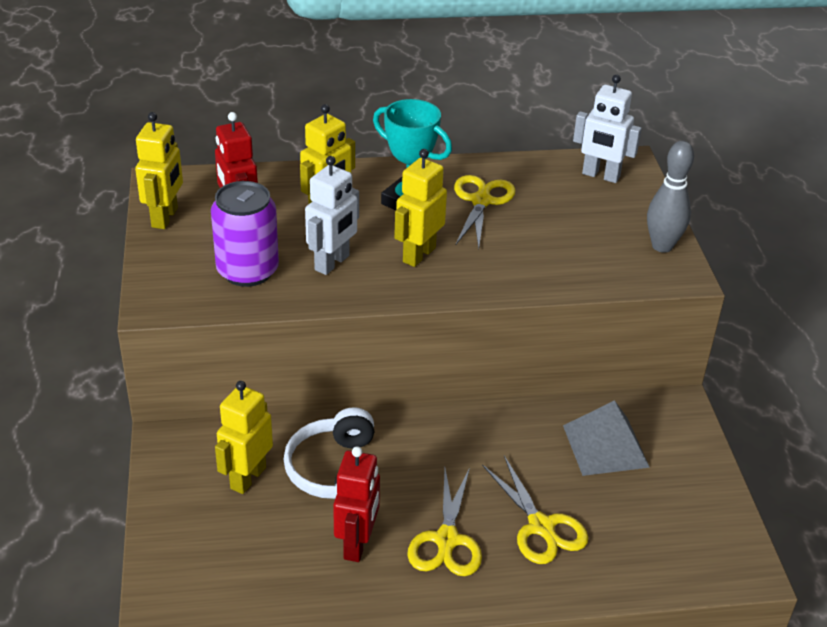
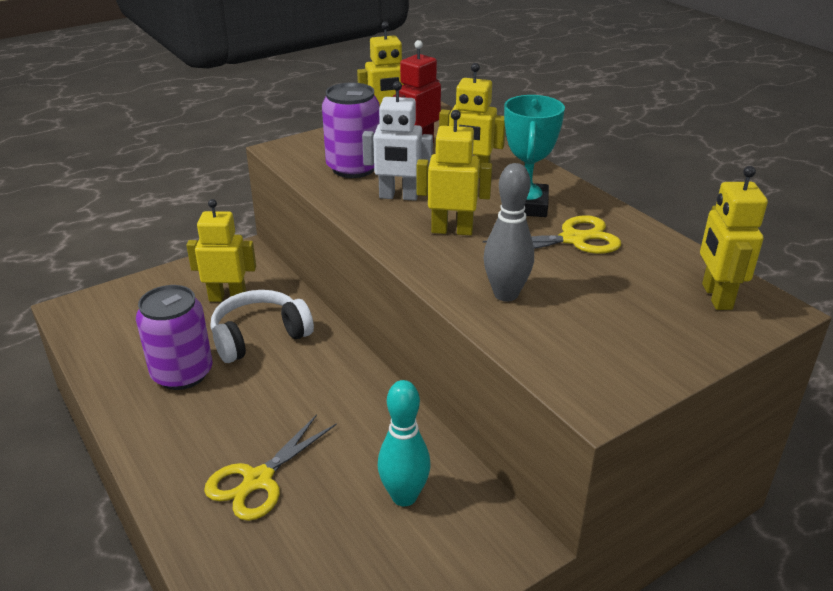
camera: 65 degrees right, 5 degrees down
red robot [333,446,380,562] -> purple can [136,285,213,390]
yellow scissors [407,467,482,576] -> none
grey pyramid [563,400,650,476] -> turquoise bowling pin [378,380,431,507]
white robot [573,75,642,183] -> yellow robot [700,166,768,310]
grey bowling pin [647,141,694,253] -> grey bowling pin moved to [484,163,534,302]

